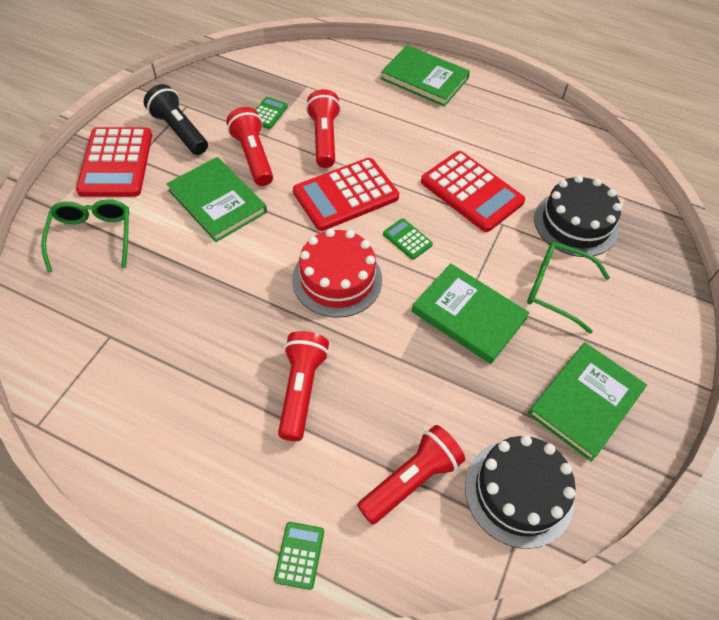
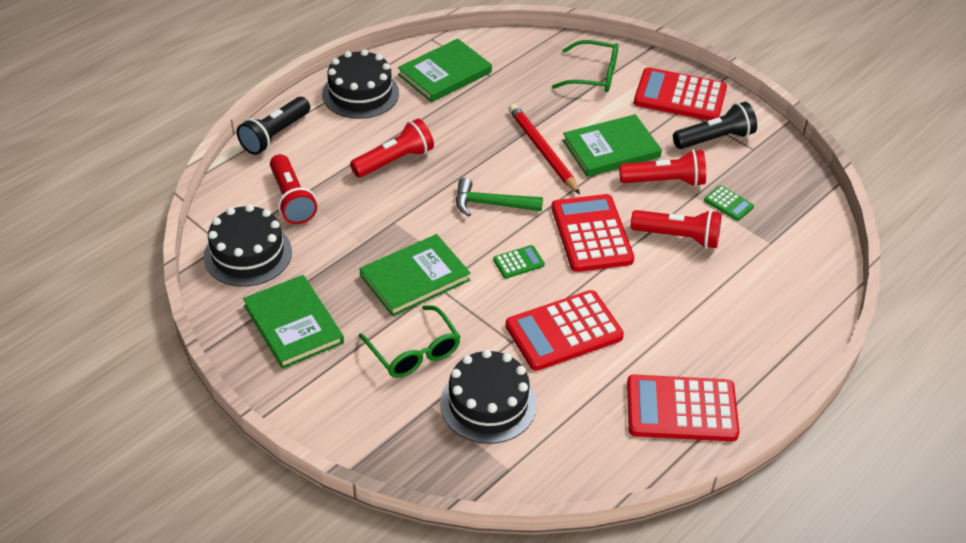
camera: 110 degrees right, 10 degrees down
green calculator [274,522,324,590] -> black flashlight [237,97,310,155]
red flashlight [278,331,329,441] -> red flashlight turned 60 degrees counterclockwise [350,119,434,178]
red cake [292,229,382,318] -> green hammer [456,178,543,217]
green book [381,45,470,107] -> green book moved to [398,39,492,102]
green glasses [527,242,610,334] -> green glasses turned 105 degrees clockwise [359,305,460,378]
none -> black cake [322,49,399,119]
none -> red pencil [509,104,580,194]
none -> red calculator [627,375,740,441]

